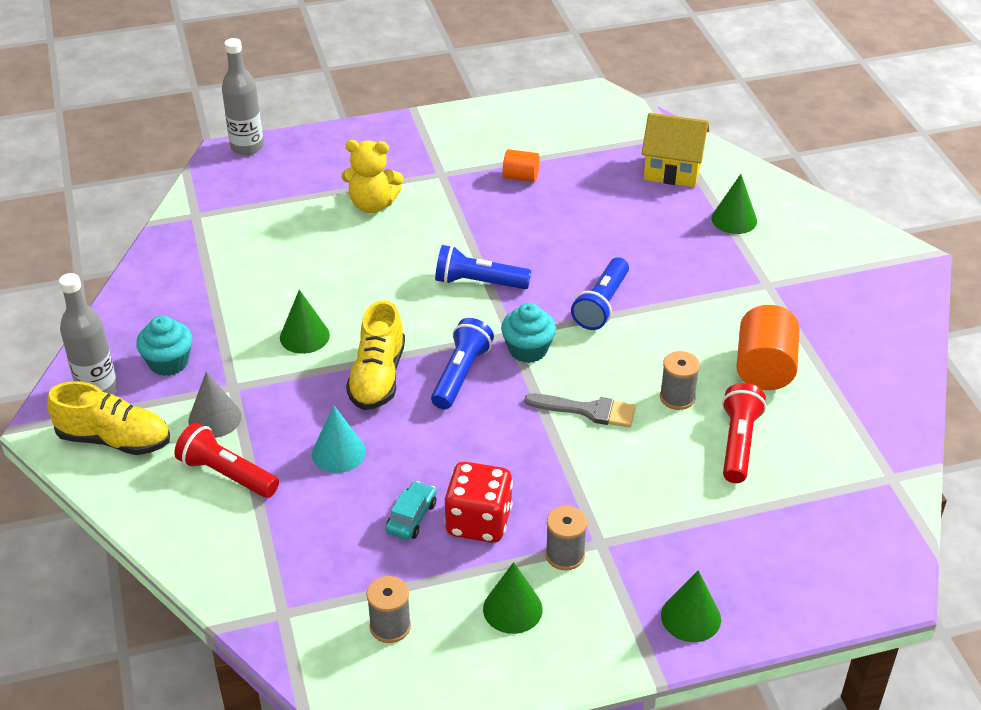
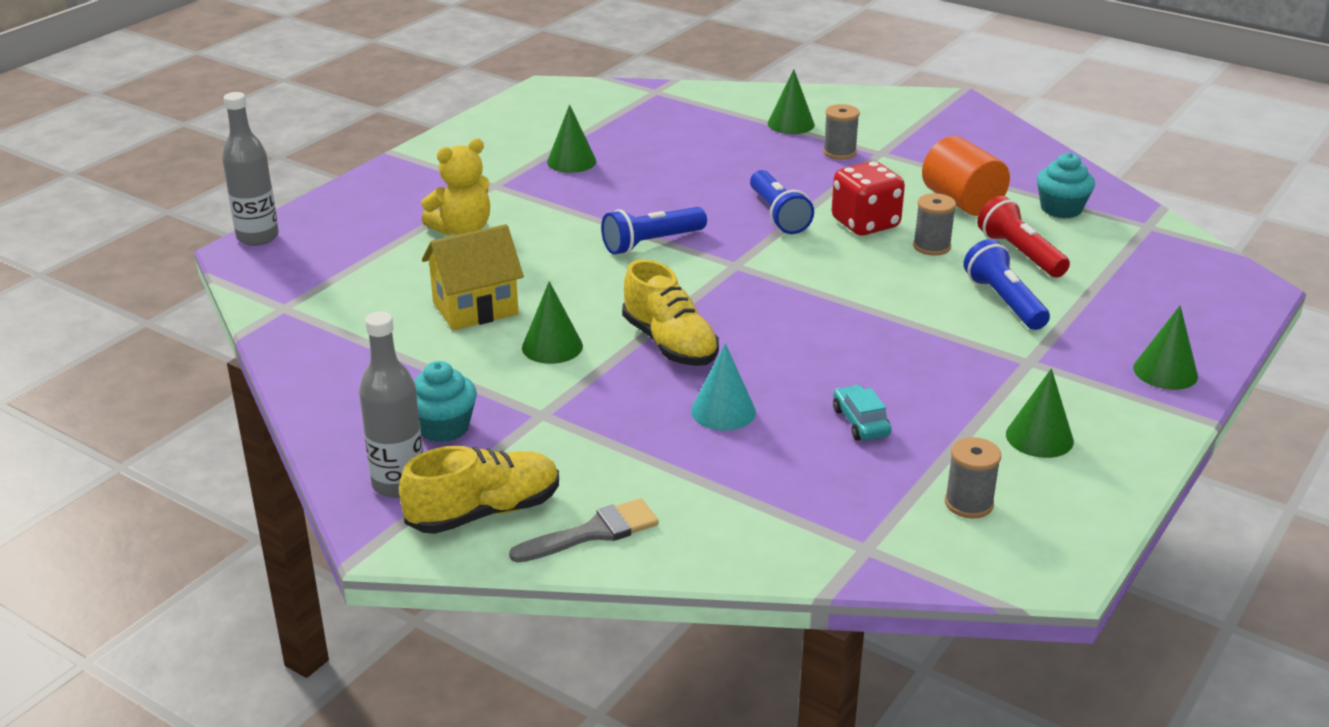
camera: 40 degrees left, 10 degrees down
red flashlight [174,423,279,498] -> none
grey cone [188,371,242,438] -> none
blue flashlight [431,318,494,409] -> blue flashlight moved to [963,239,1050,330]
red dice [444,462,513,543] -> red dice moved to [832,161,905,235]
turquoise cupcake [501,303,556,363] -> turquoise cupcake moved to [1037,152,1095,218]
orange cylinder [503,149,540,182] -> green cone [547,104,596,173]
grey brush [524,393,636,428] -> grey brush moved to [509,498,659,563]
grey spool [545,506,587,570] -> grey spool moved to [823,104,860,160]
yellow house [641,113,709,187] -> yellow house moved to [422,224,524,330]

